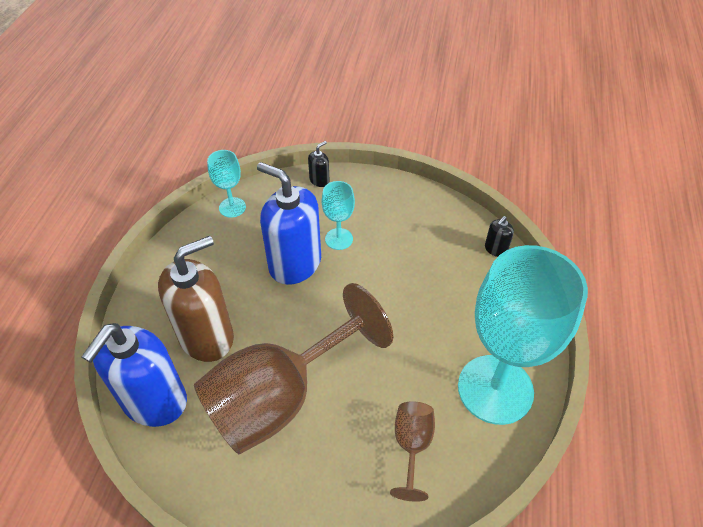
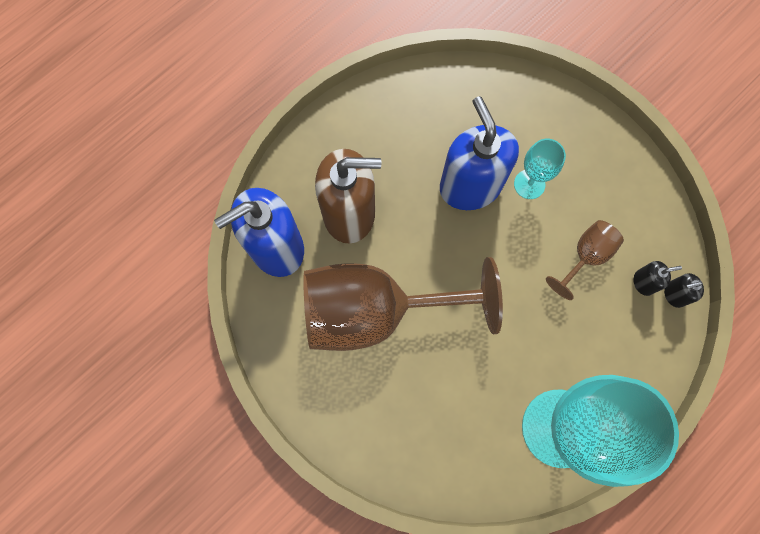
camera: 35 degrees right, 25 degrees up
turquoise goblet [207,150,246,218] -> none
black soap dispenser [308,141,330,187] -> black soap dispenser moved to [634,261,682,296]
brown goblet [390,401,435,502] -> brown goblet moved to [546,220,624,300]

